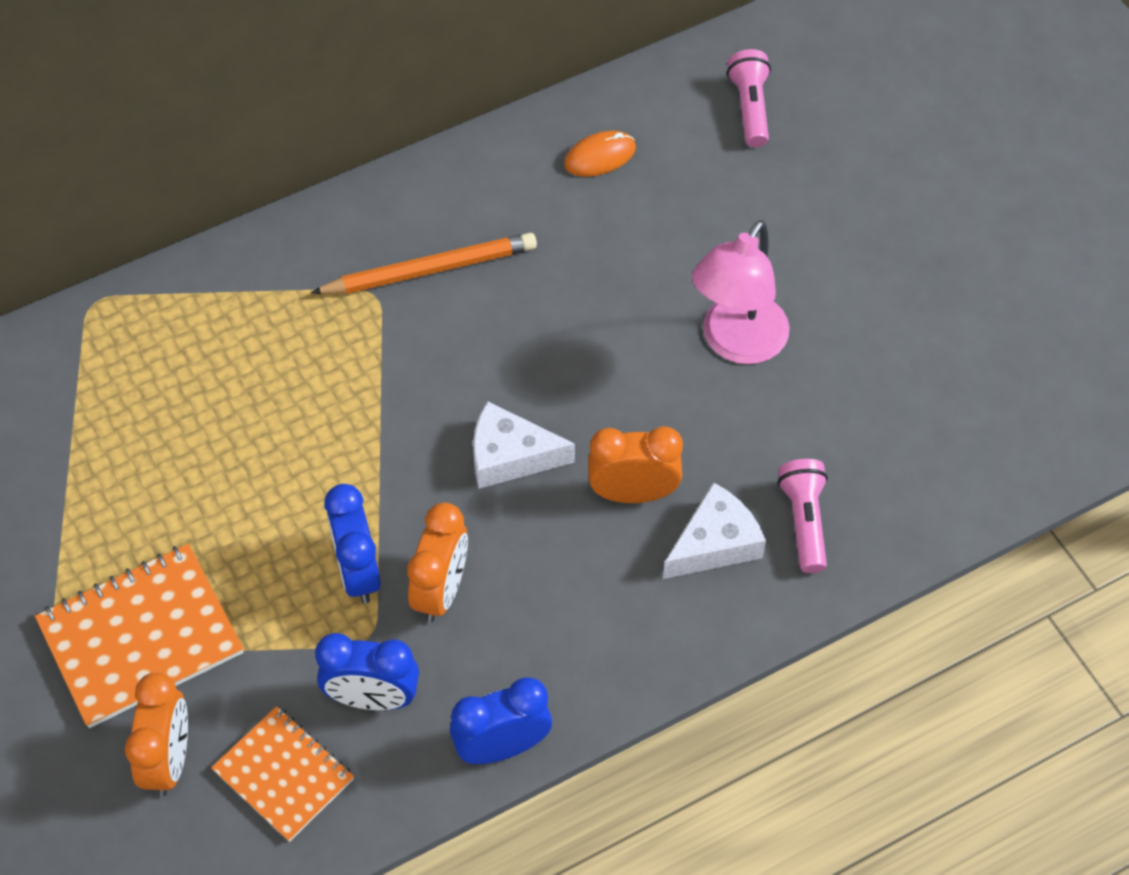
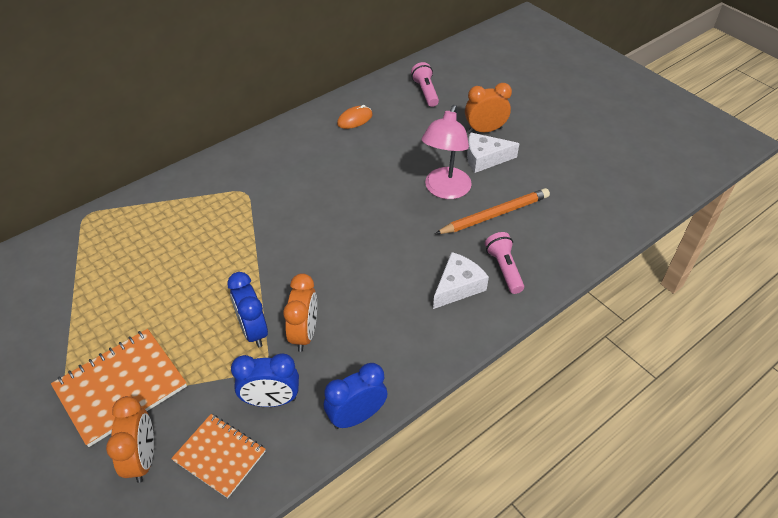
camera: 10 degrees left, 10 degrees down
orange pencil [311,233,537,294] -> orange pencil moved to [435,188,550,234]
white cheese [473,401,575,489] -> white cheese moved to [467,132,520,173]
orange clock [588,426,683,503] -> orange clock moved to [465,83,512,133]

